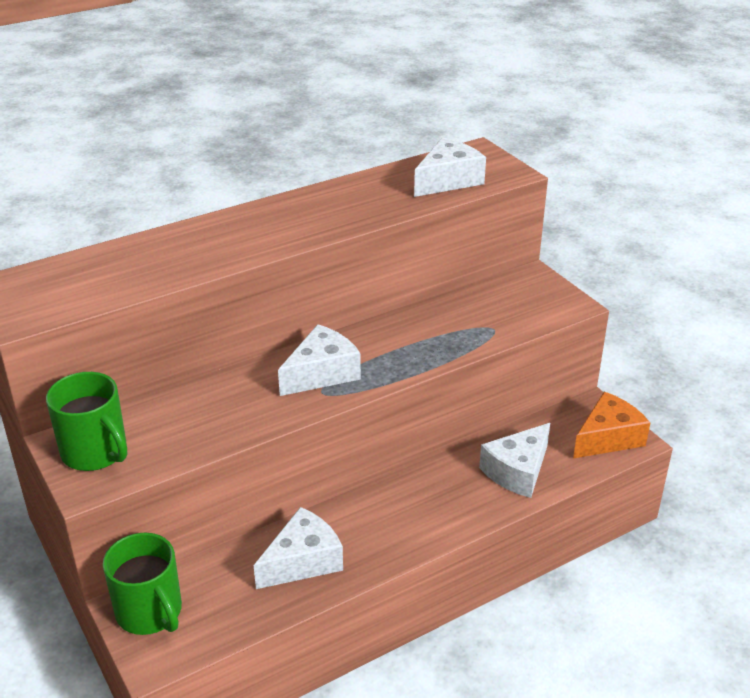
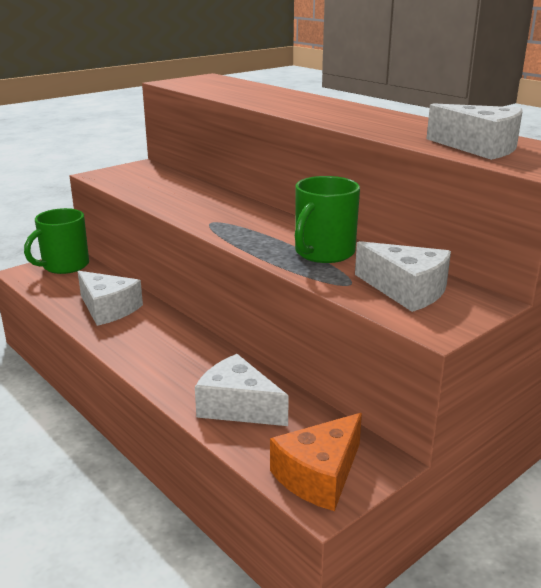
camera: 80 degrees right, 10 degrees down
green mug [46,372,127,471] -> green mug moved to [295,176,360,263]
white cheese [278,324,361,396] -> white cheese moved to [355,241,451,312]
orange cheese [573,392,650,458] -> orange cheese turned 90 degrees clockwise [270,413,362,511]

